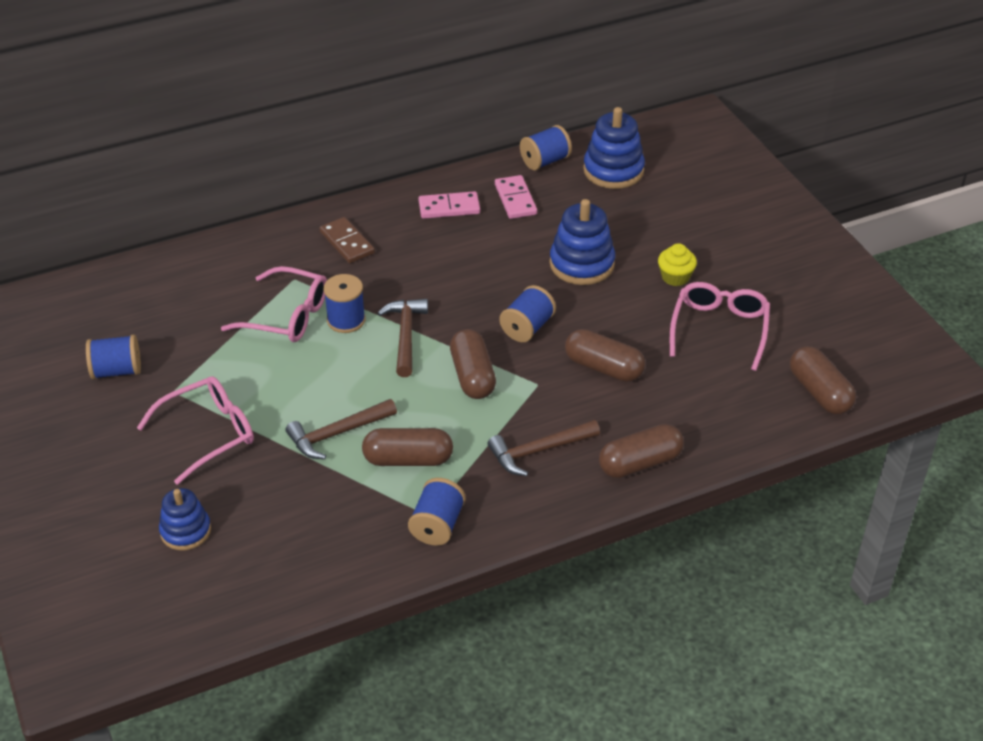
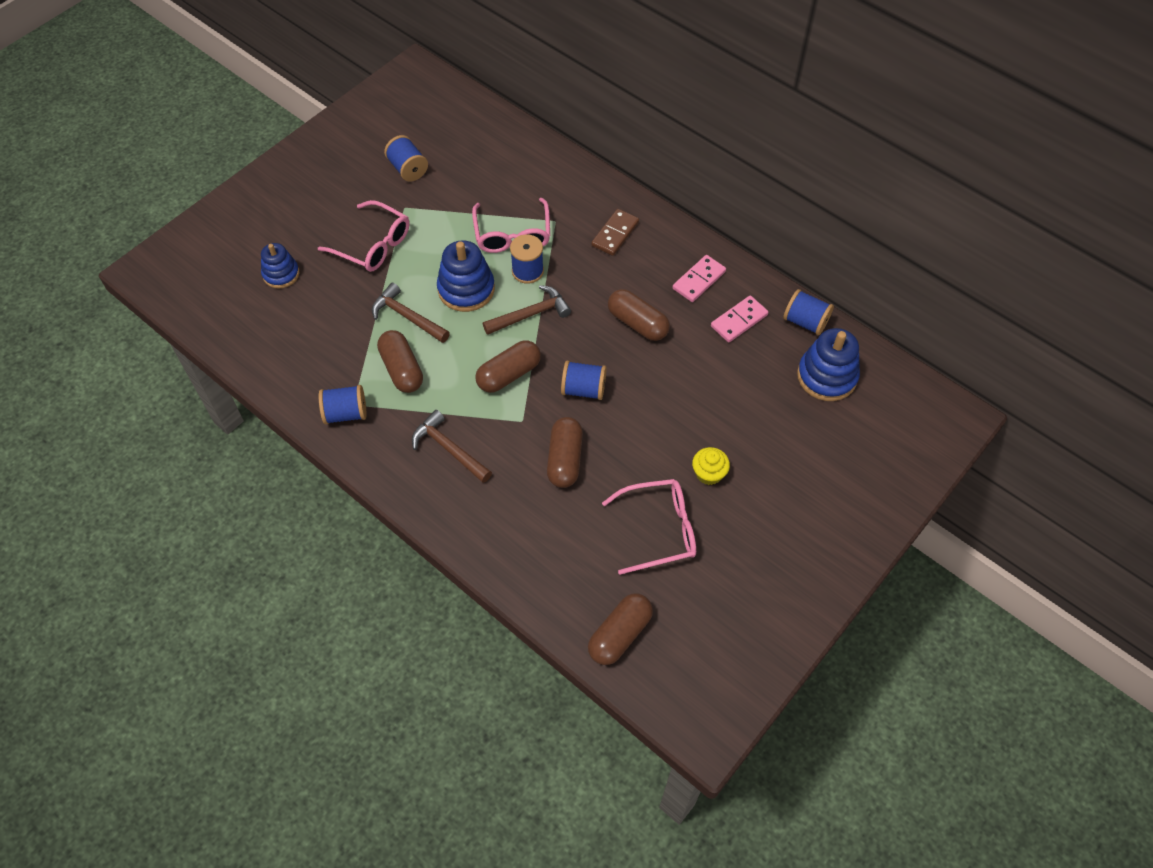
camera: 65 degrees right, 15 degrees up
pink domino [418,191,480,219] -> pink domino turned 75 degrees clockwise [673,255,726,302]
blue stacking toy [550,199,615,285] -> blue stacking toy moved to [437,240,495,312]
brown capsule [599,424,684,478] -> brown capsule moved to [608,289,670,341]

